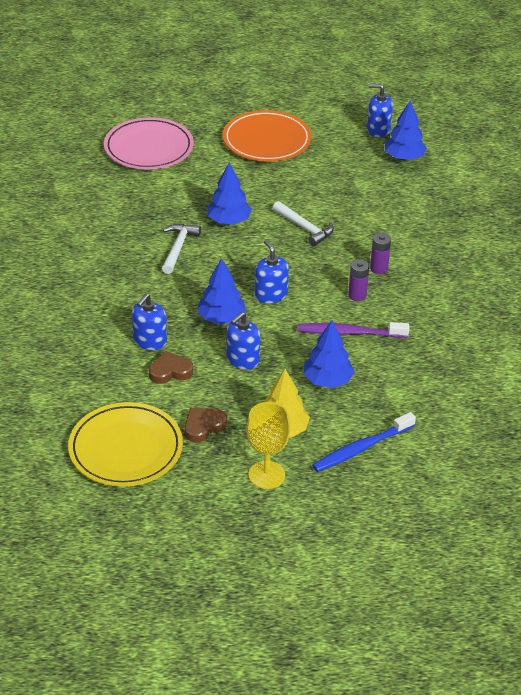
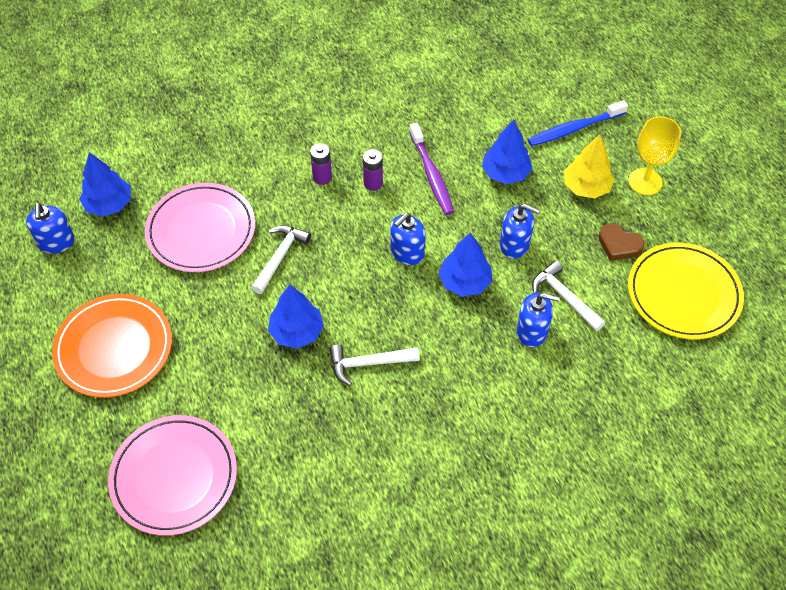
camera: 110 degrees left, 15 degrees up
brown heart [149,351,193,384] -> white hammer [532,261,605,331]
blue toothbrush [312,412,416,472] -> blue toothbrush turned 120 degrees clockwise [528,100,628,146]
none -> pink plate [145,183,255,272]

